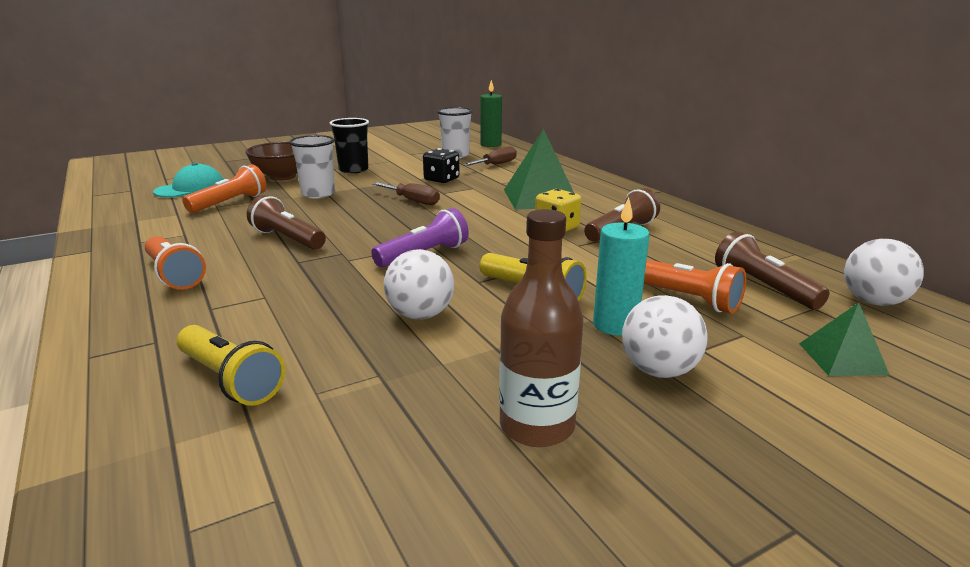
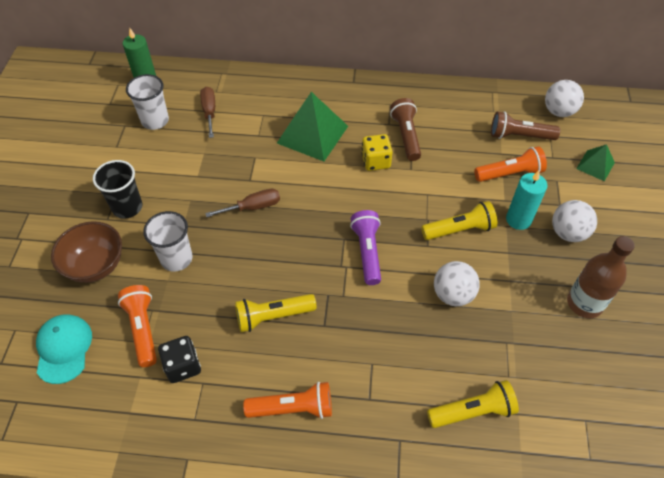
camera: 55 degrees left, 30 degrees up
brown flashlight [247,195,326,250] -> yellow flashlight [235,294,317,332]
black dice [423,148,460,183] -> black dice moved to [158,336,201,383]

